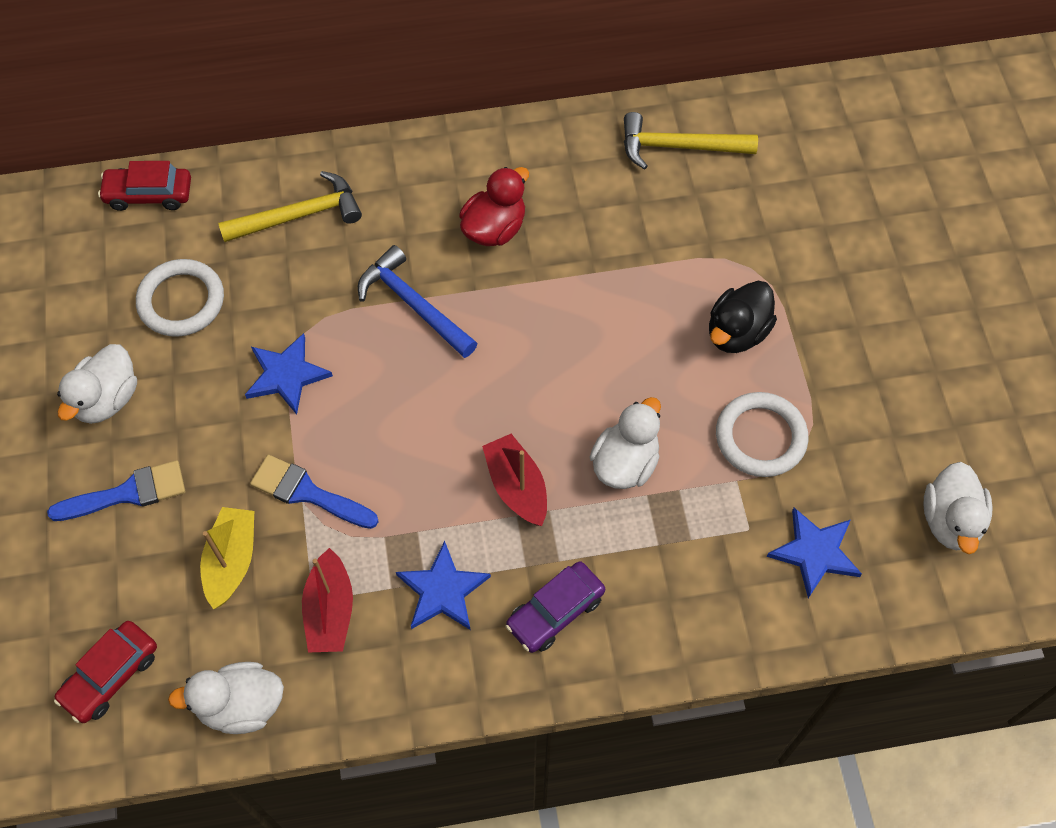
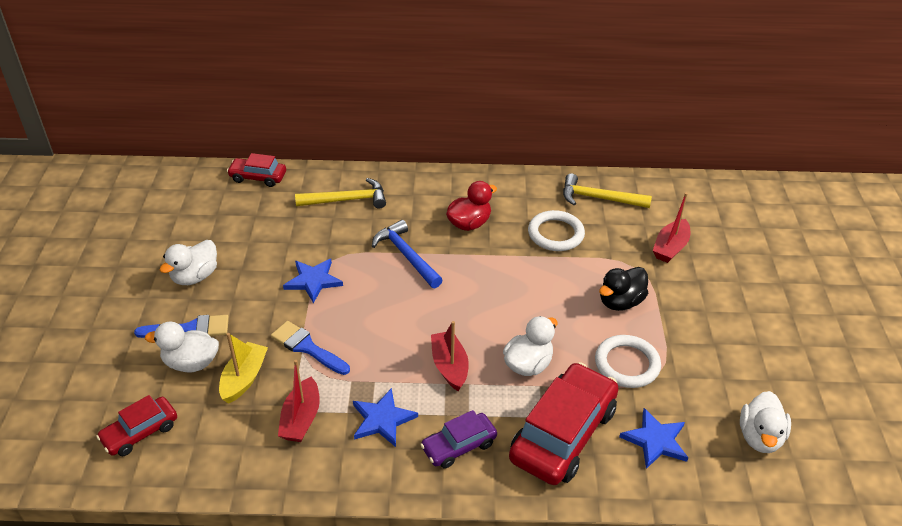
camera: 10 degrees right, 20 degrees down
white ring [136,259,224,337] -> white ring moved to [528,210,585,251]
white duck [168,662,284,734] -> white duck moved to [145,322,219,372]
none -> red car [509,362,619,485]
none -> red boat [653,193,690,263]

